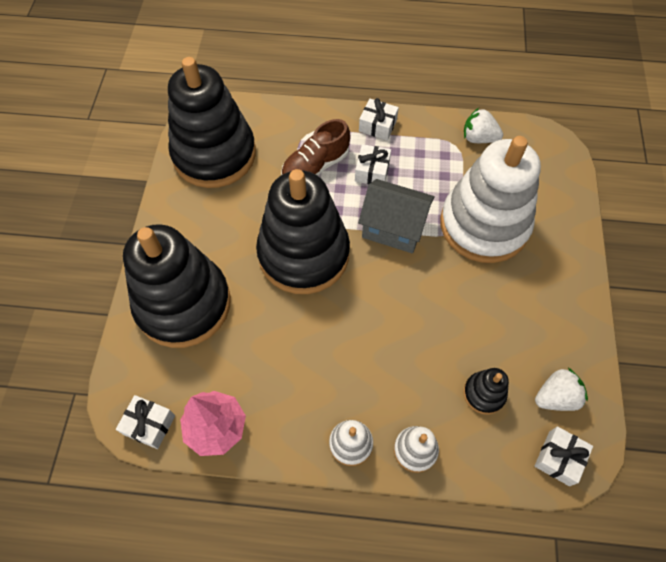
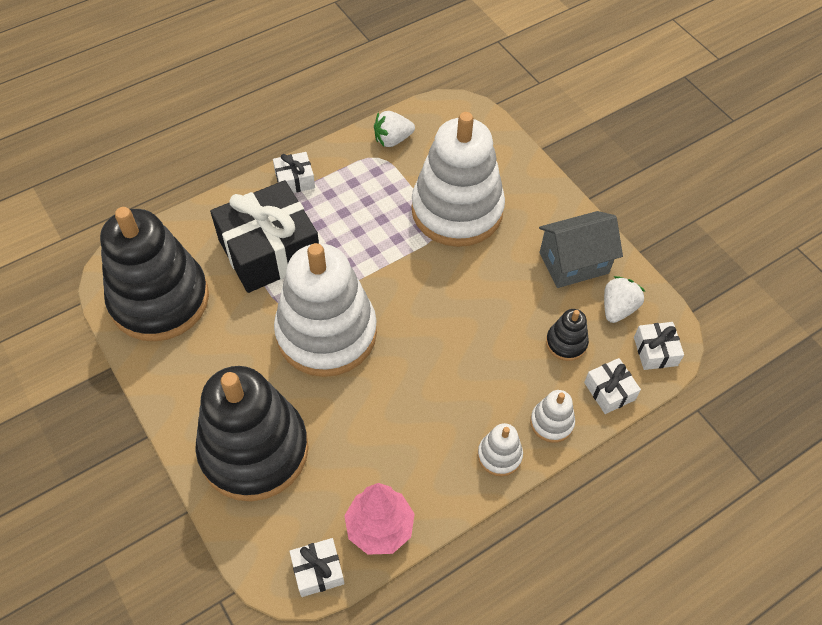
camera: 40 degrees left, 5 degrees down
black stacking toy [256,169,350,294] -> white stacking toy [274,243,377,377]
brown shoe [281,119,350,176] -> black gift [210,180,319,293]
white gift [355,144,391,184] -> white gift moved to [584,358,641,414]
grey house [358,179,435,253] -> grey house moved to [539,211,623,288]

